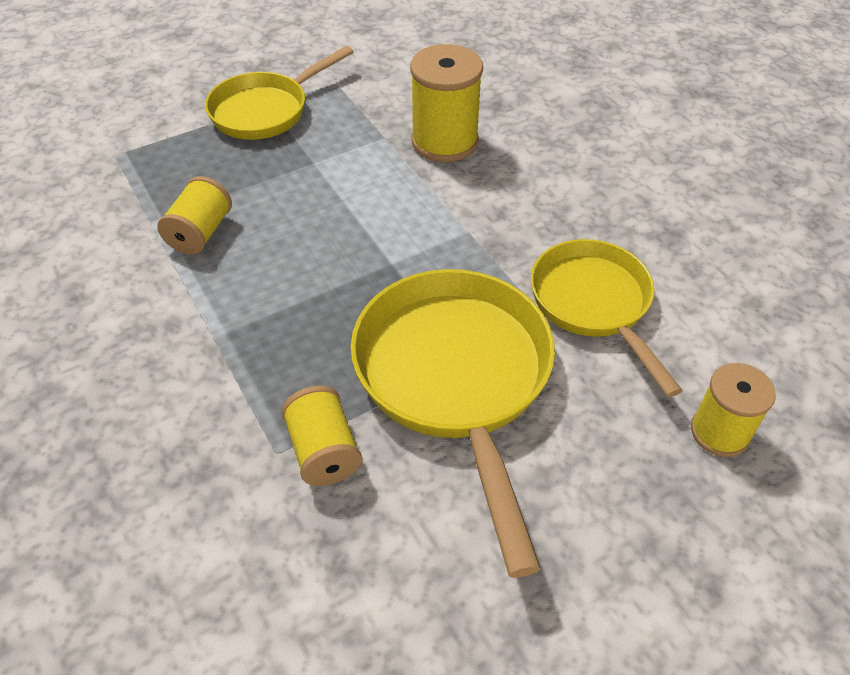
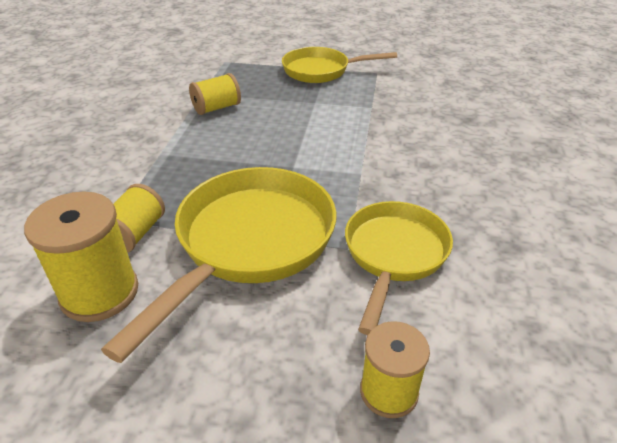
camera: 40 degrees right, 10 degrees down
yellow spool [410,44,483,162] -> yellow spool moved to [24,191,138,322]

